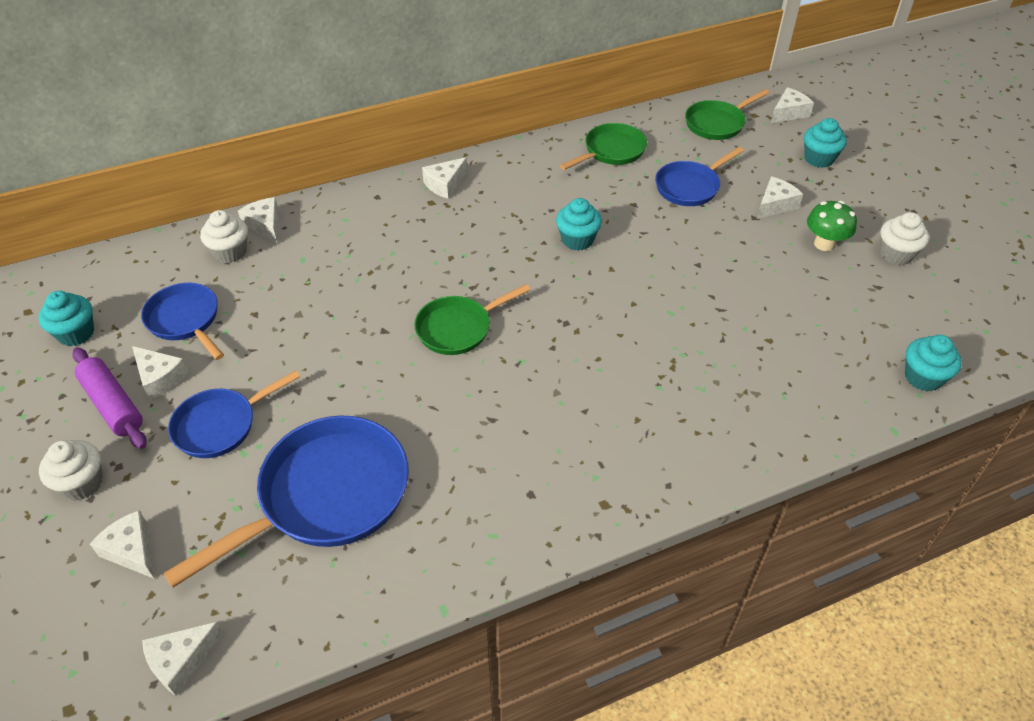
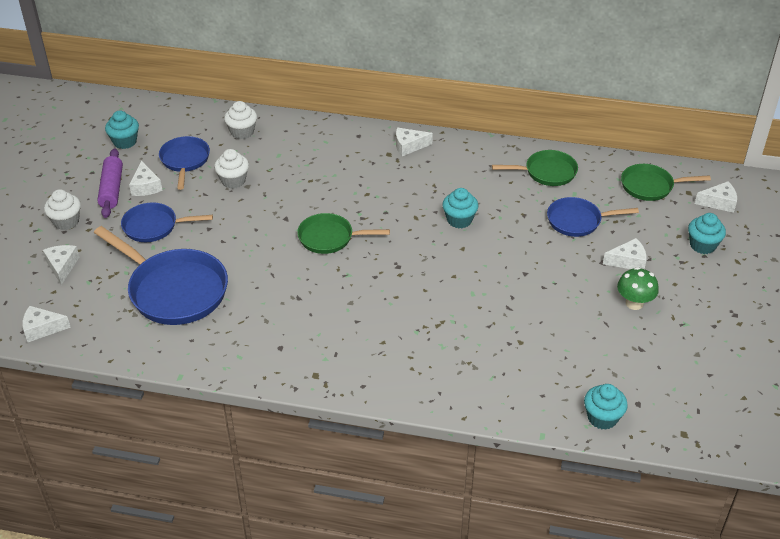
camera: 35 degrees right, 5 degrees down
blue pan [163,415,409,588] -> blue pan turned 45 degrees clockwise [94,226,228,325]
white cheese [238,197,279,244] -> none
white cupcake [880,212,929,265] -> white cupcake moved to [214,149,249,189]

